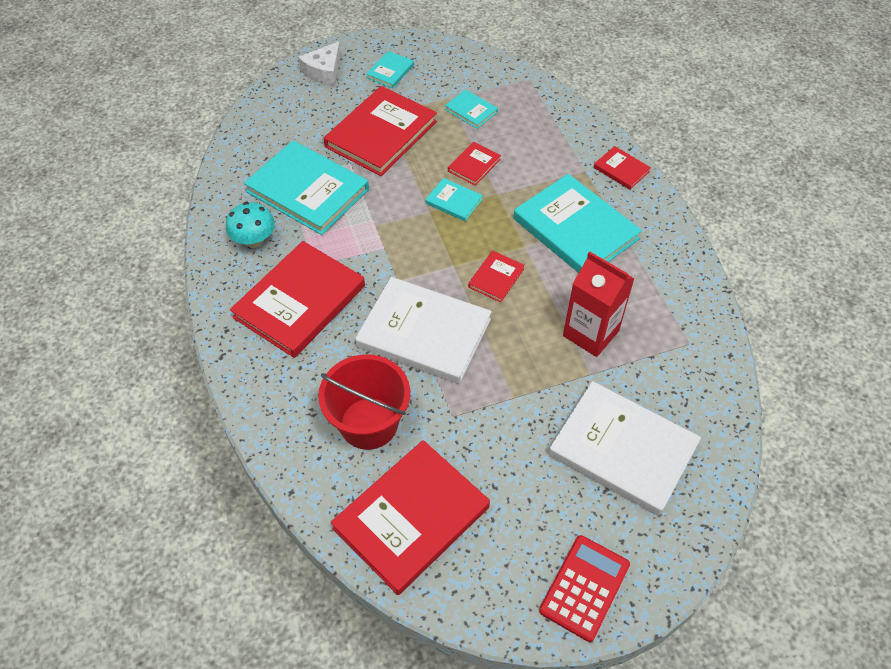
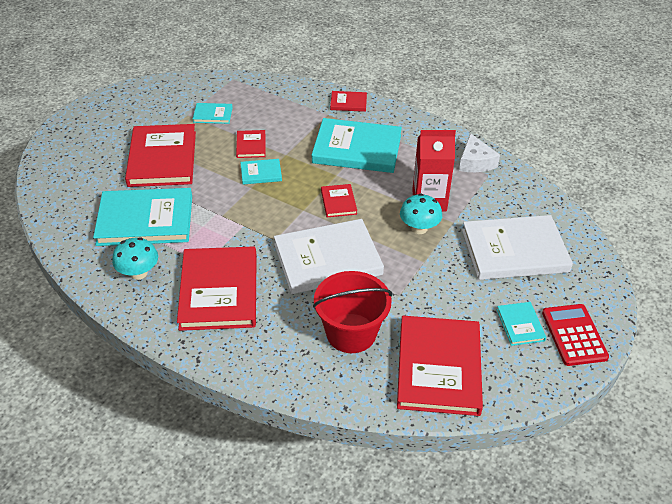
camera: 40 degrees left, 10 degrees down
white cheese [298,42,341,85] -> white cheese moved to [459,133,500,172]
turquoise book [366,51,414,88] -> turquoise book moved to [497,302,546,346]
none -> turquoise mushroom [400,193,442,234]

